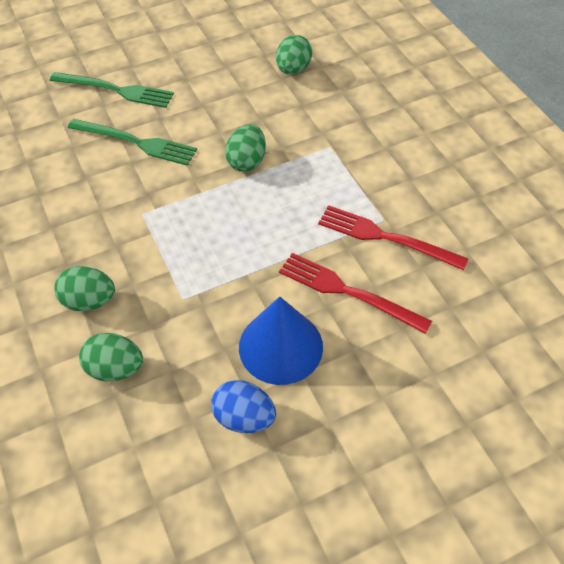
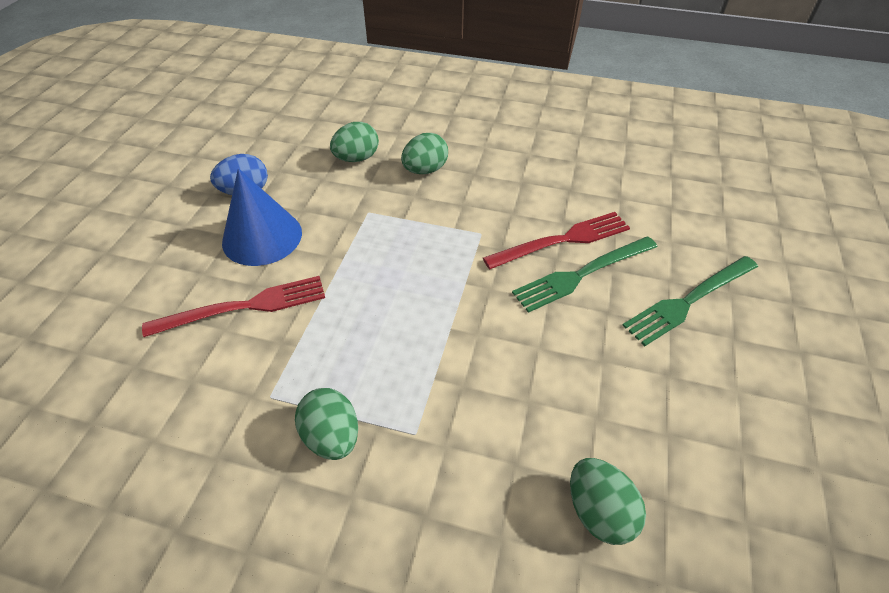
camera: 130 degrees right, 5 degrees down
green egg [225,124,266,172] -> green egg moved to [295,388,358,460]
red fork [318,205,469,270] -> red fork moved to [483,212,630,269]

